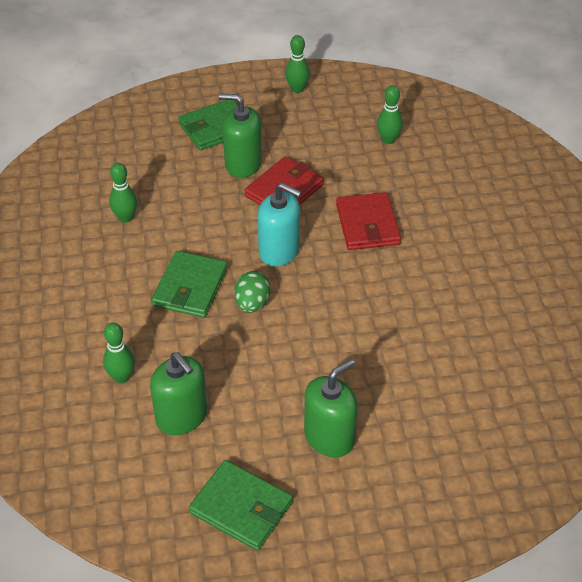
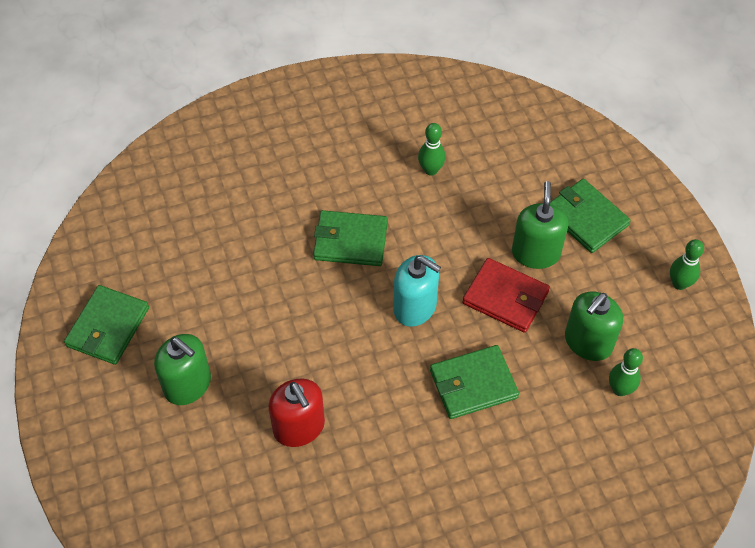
camera: 80 degrees right, 10 degrees up
green bowling pin [103,322,135,383] -> none
green soap dispenser [150,352,208,435] -> green soap dispenser moved to [565,292,623,361]
green egg [234,271,270,312] -> none
turquoise soap dispenser [258,183,301,267] -> turquoise soap dispenser turned 75 degrees counterclockwise [393,255,441,327]
red wallet [336,192,401,250] -> green wallet [430,345,519,419]
none -> red soap dispenser [269,379,325,447]

